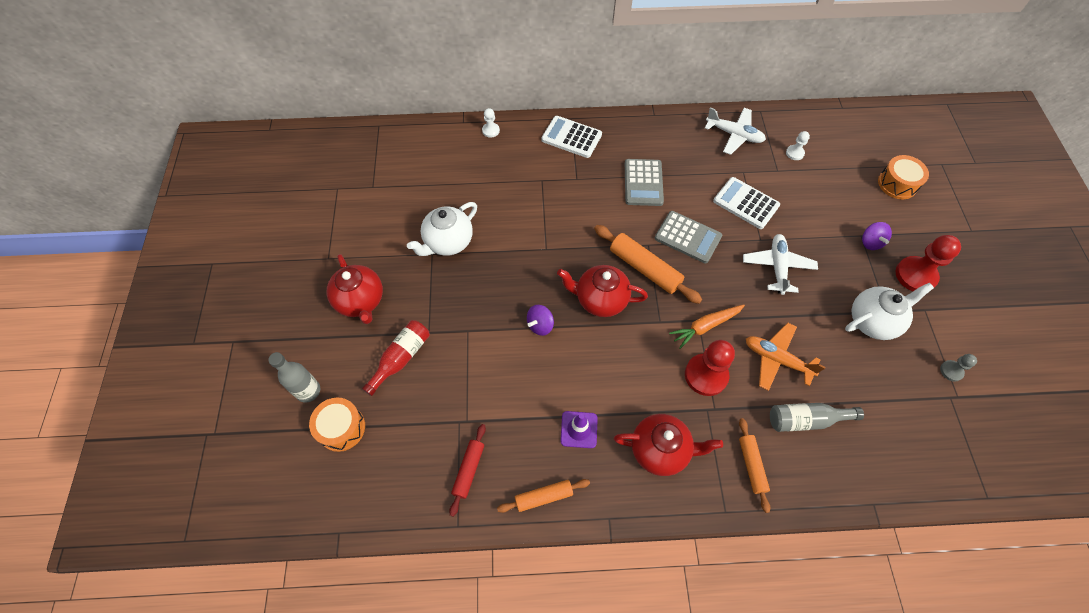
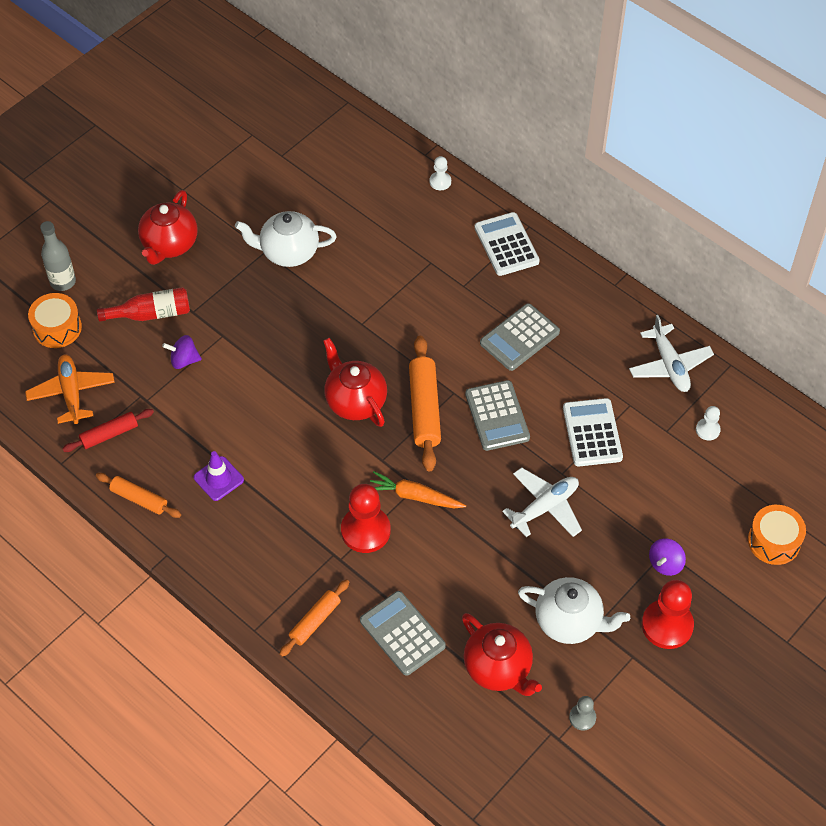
camera: 45 degrees right, 5 degrees down
purple spinning top [527,305,554,336] -> purple spinning top moved to [162,335,202,369]
red teapot [614,414,723,476] -> red teapot moved to [462,613,542,696]
orange plane [746,323,826,391] -> orange plane moved to [25,354,115,424]
grey bottle [770,403,864,432] -> grey calculator [360,591,446,676]

